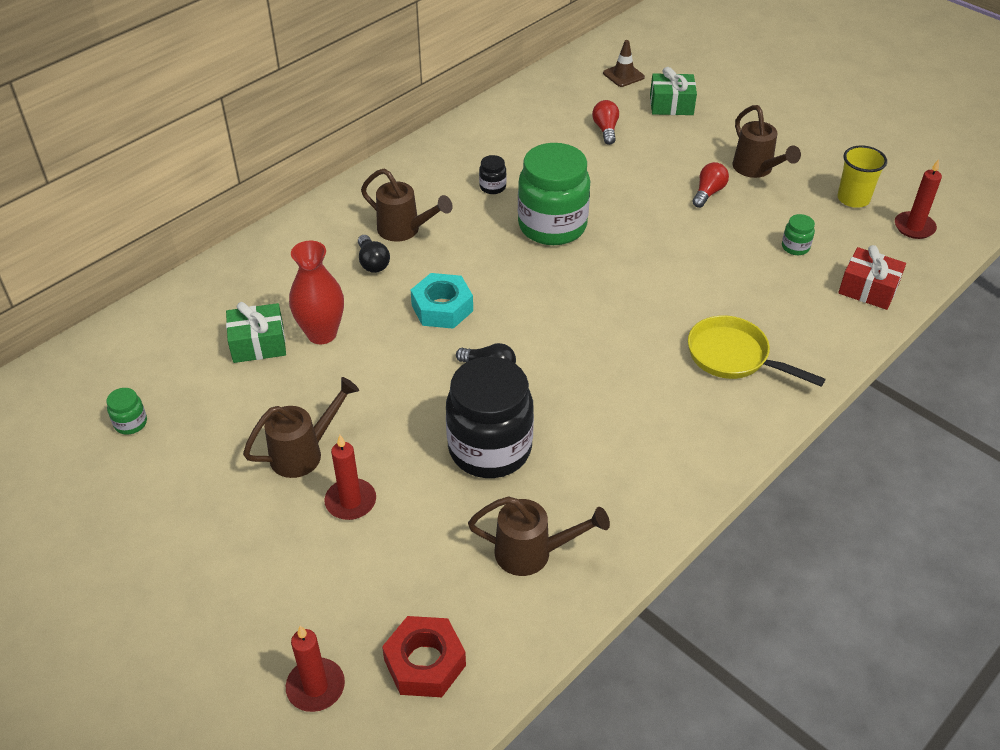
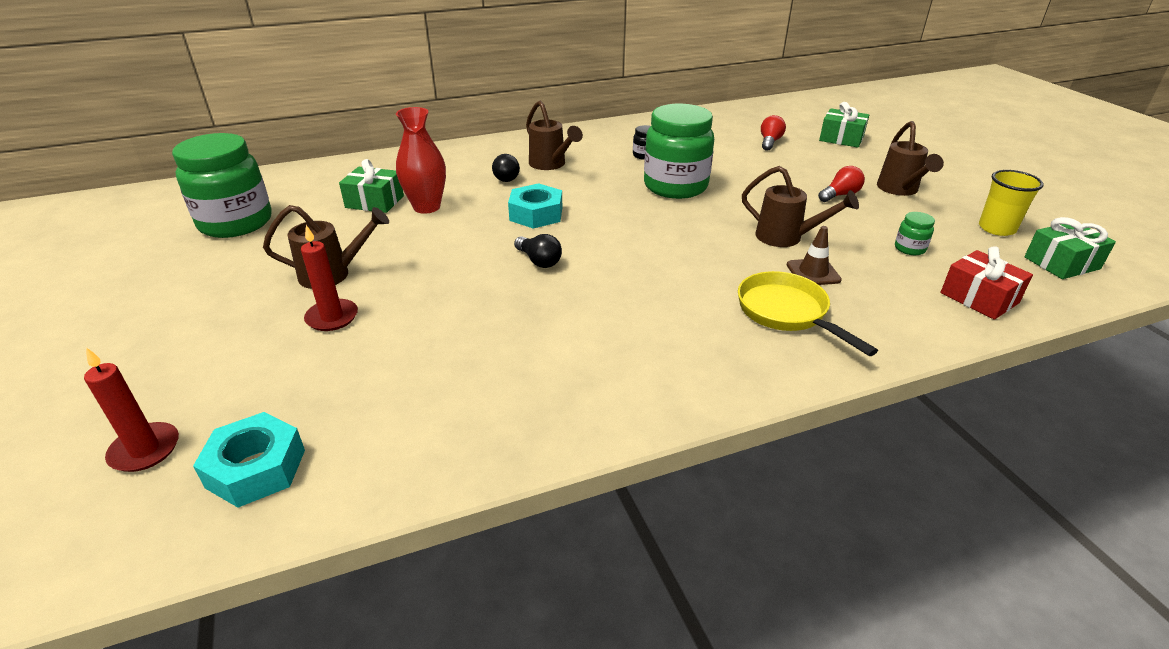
camera: 25 degrees right, 10 degrees down
green jar [106,388,147,435] -> green jar [172,133,271,238], size x2.49
red nut [382,616,466,697] -> turquoise nut [193,412,305,507]
black jar [446,356,534,478] -> none
brown watering can [468,496,610,576] -> brown watering can moved to [742,166,859,247]
brown traffic cone [603,40,645,87] -> brown traffic cone moved to [787,226,842,285]
red candle [895,159,942,239] -> green gift [1024,217,1116,279]

